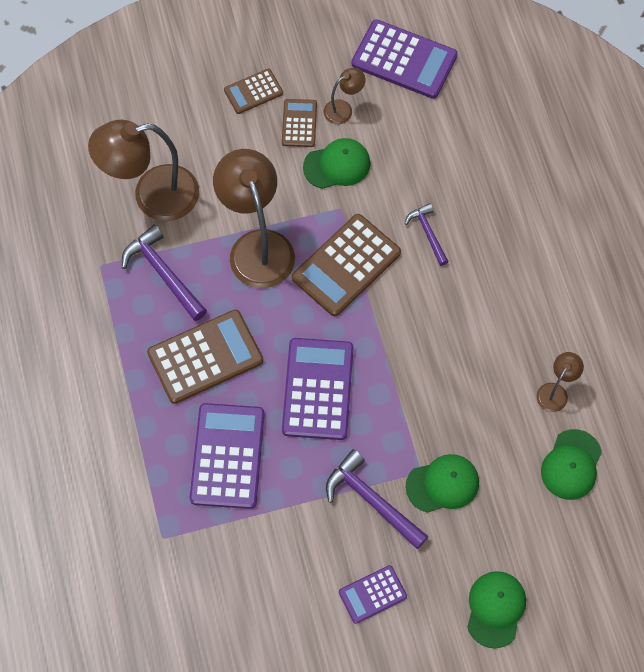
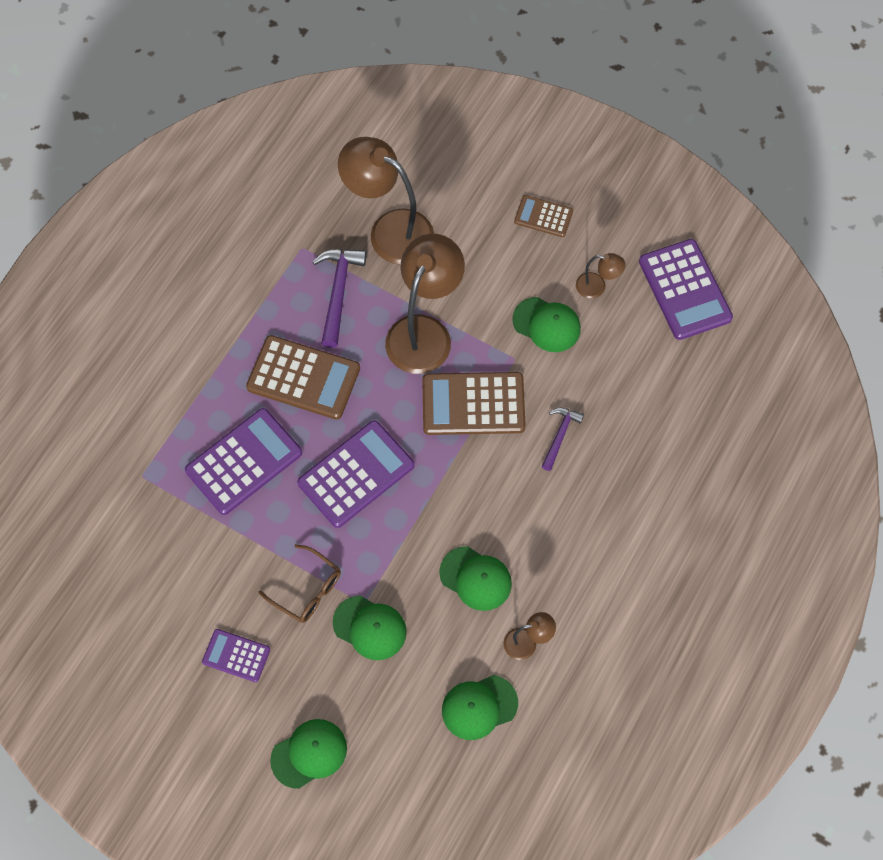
camera: 45 degrees right, 0 degrees up
brown calculator [282,99,317,147] -> none
purple hammer [326,449,428,549] -> brown glasses [258,544,341,623]
none -> green cap [439,546,512,611]

